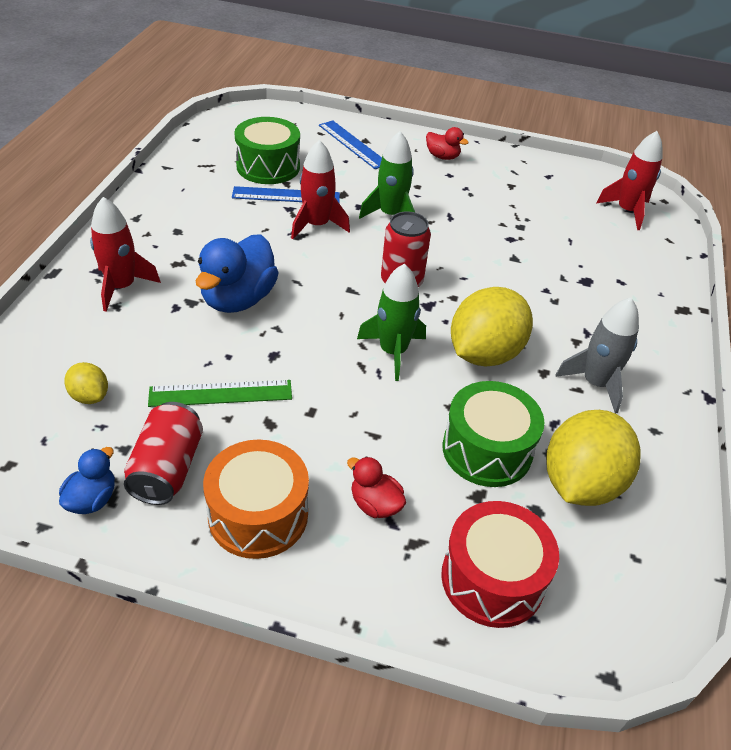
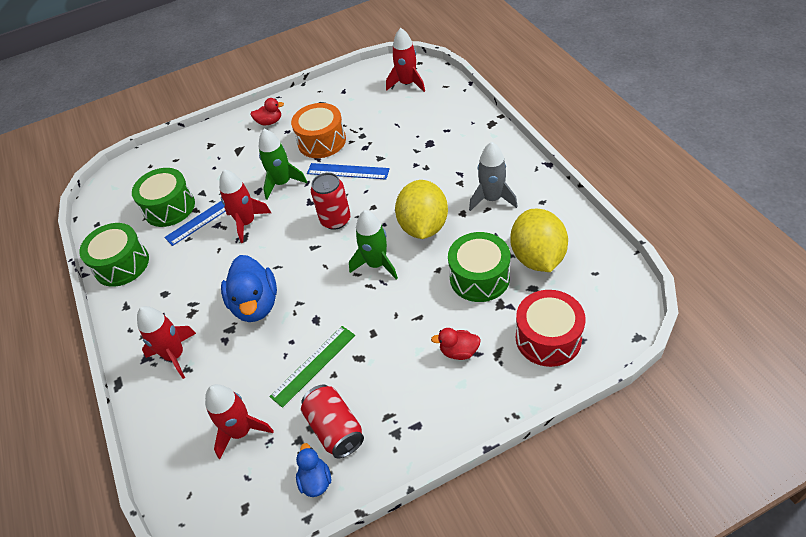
camera: 30 degrees left, 5 degrees up
yellow lemon [64,362,108,404] -> red rocket [205,384,274,459]
orange drum [203,439,309,559] -> orange drum moved to [291,103,346,158]
blue ruler [319,120,382,169] -> blue ruler moved to [307,163,390,179]
none -> green drum [79,223,149,287]

